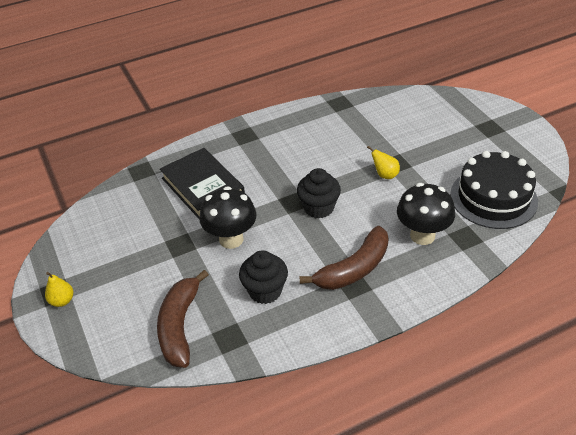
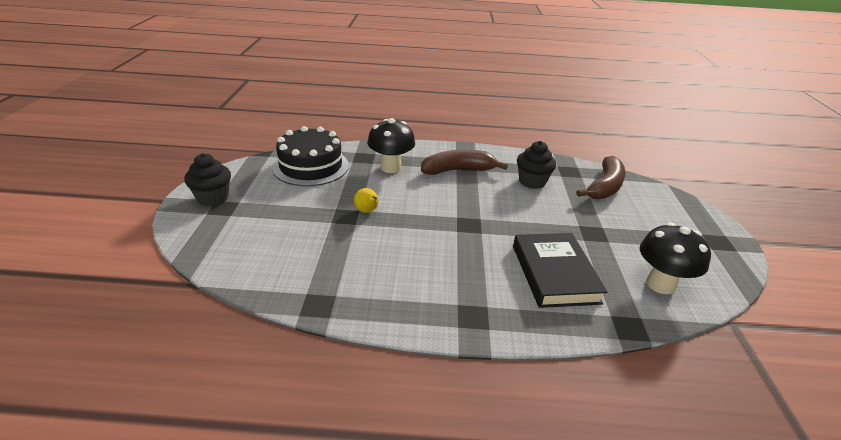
camera: 155 degrees left, 10 degrees down
yellow pear [45,272,73,307] -> none
black mushroom [199,186,257,249] -> black mushroom moved to [640,223,711,294]
black cupcake [297,168,341,219] -> black cupcake moved to [184,153,231,206]

